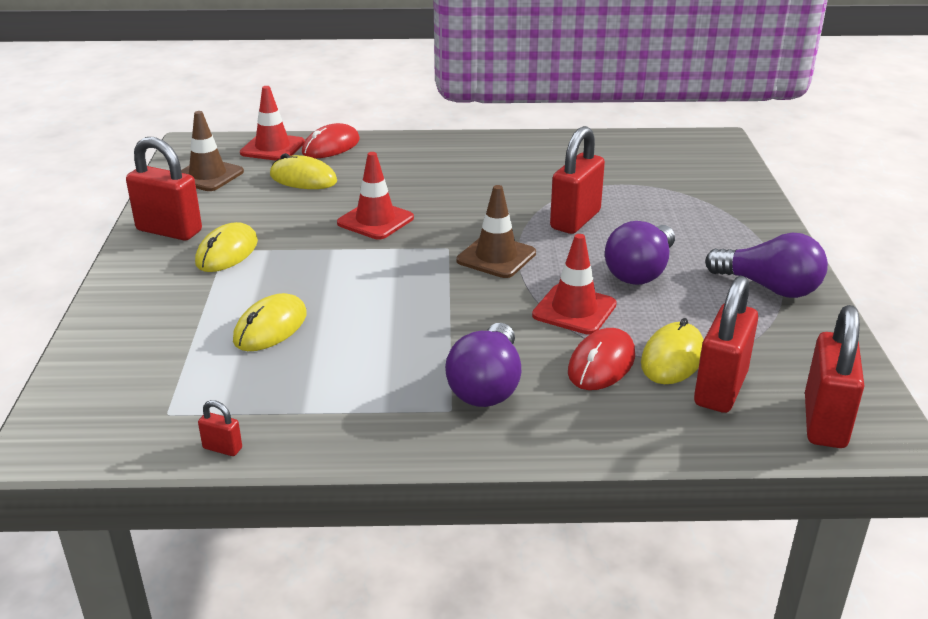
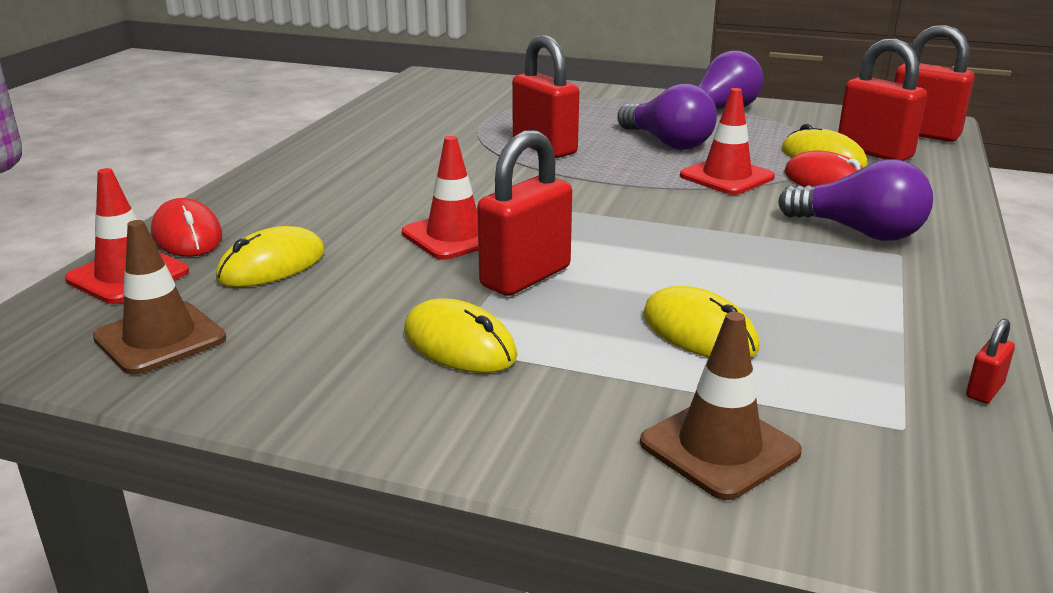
camera: 70 degrees left, 5 degrees down
red padlock [126,137,202,240] -> red padlock moved to [477,130,572,296]
brown traffic cone [456,185,536,278] -> brown traffic cone moved to [640,312,802,500]

